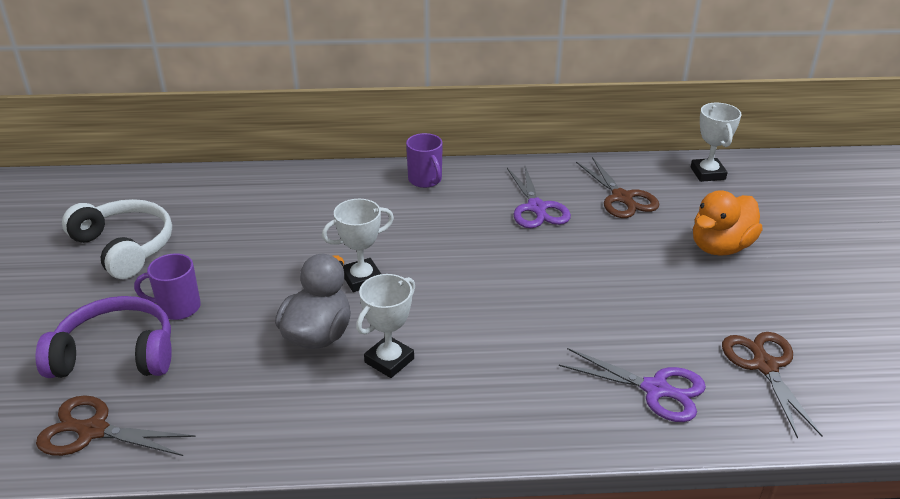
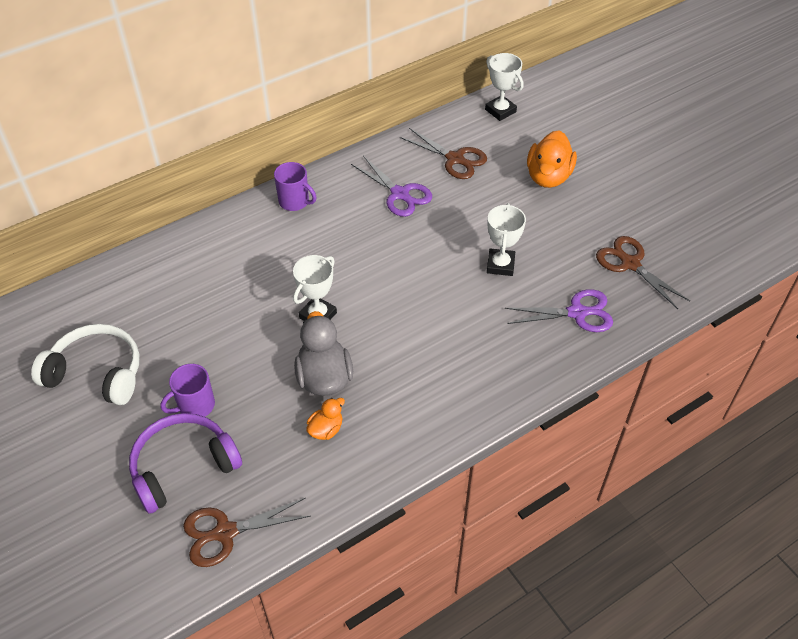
camera: 30 degrees left, 15 degrees up
white trophy [356,274,415,378] -> white trophy moved to [487,203,526,276]
none -> orange duck [306,398,345,440]

